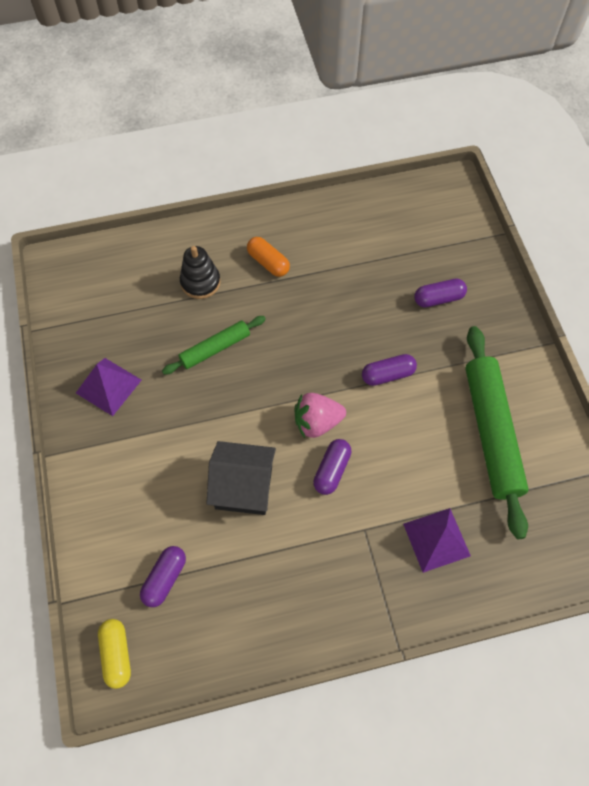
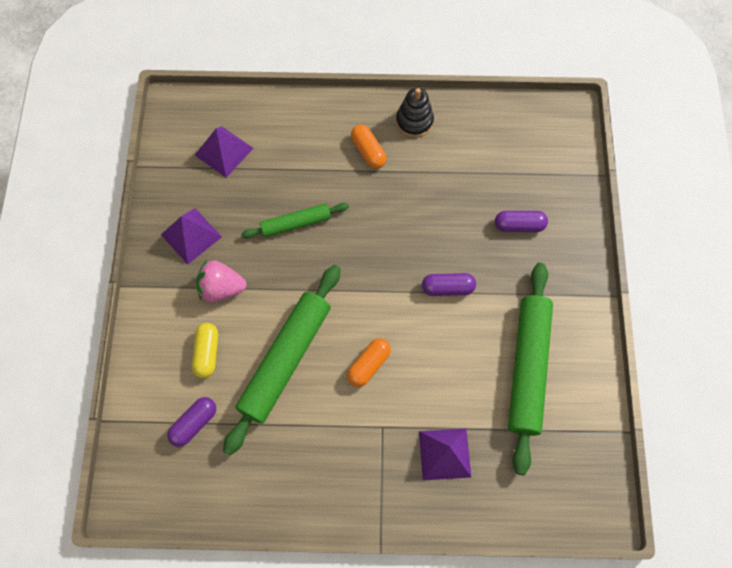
camera: 15 degrees right, 5 degrees up
yellow capsule [98,619,131,689] -> yellow capsule moved to [192,323,218,378]
black stacking toy [180,246,221,299] -> black stacking toy moved to [396,88,434,138]
black house [206,441,276,515] -> green rolling pin [223,265,340,455]
pink strawberry [294,393,346,438] -> pink strawberry moved to [196,260,247,302]
purple capsule [313,439,351,495] -> orange capsule [347,338,391,387]
none -> purple pyramid [195,126,253,178]

